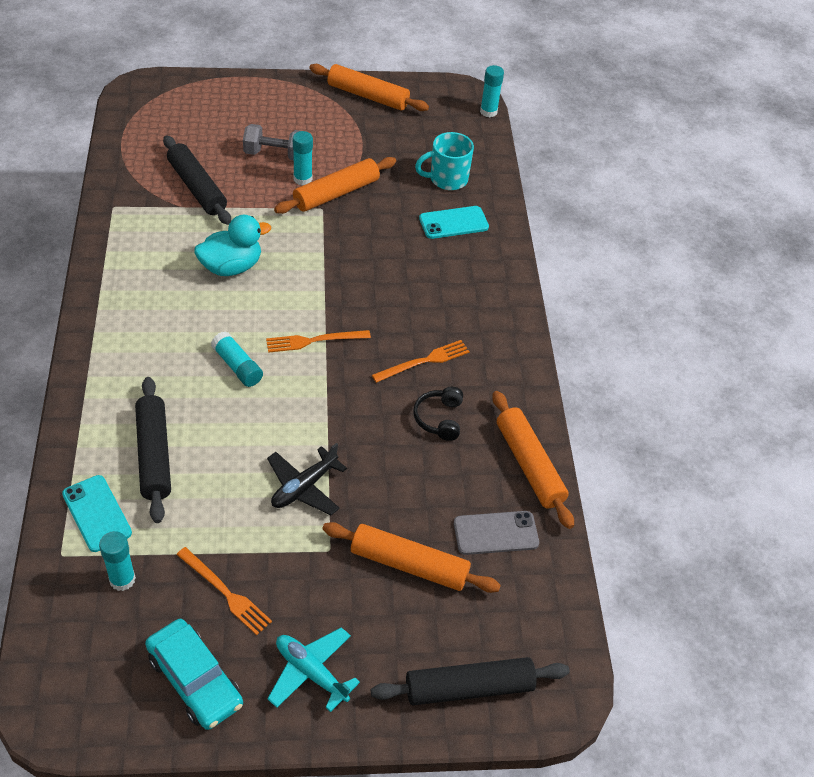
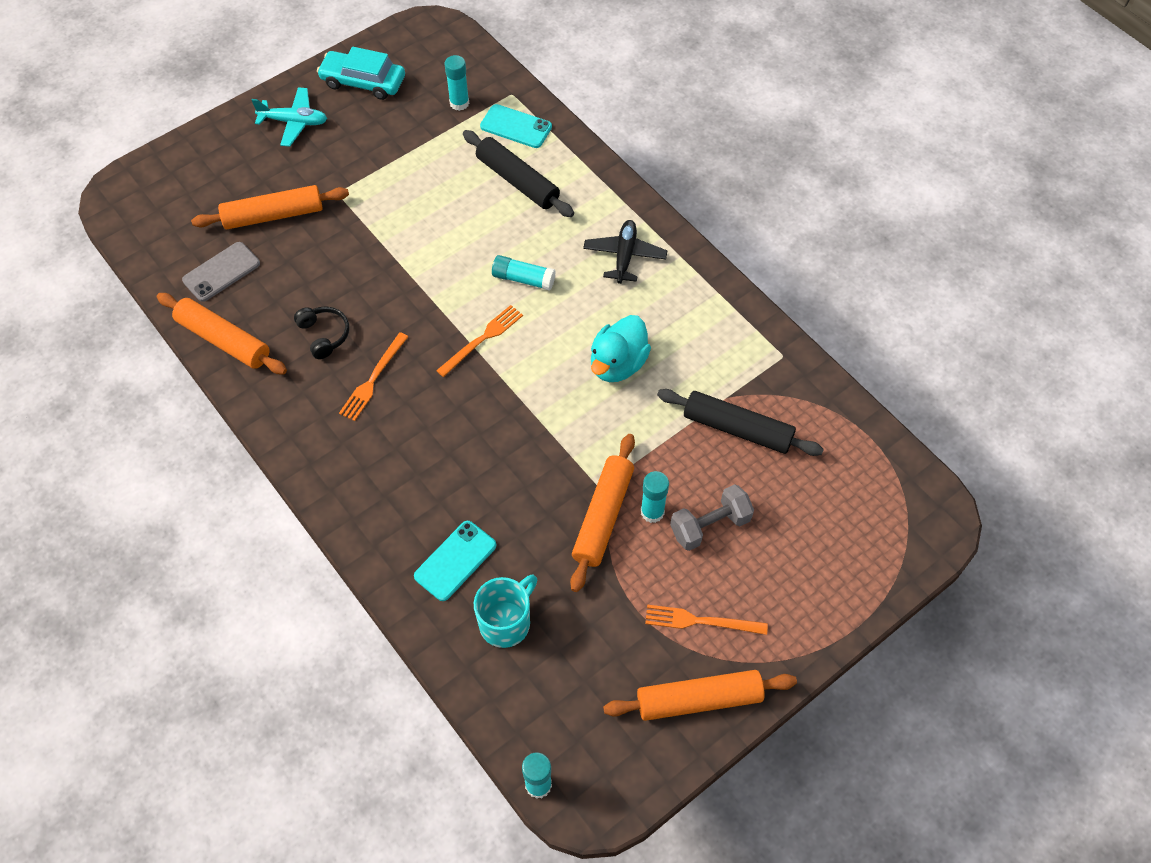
camera: 150 degrees right, 10 degrees up
orange fork [176,547,272,635] -> orange fork moved to [645,605,768,635]
black plane [267,443,347,515] -> black plane moved to [583,220,667,284]
black rolling pin [371,657,570,705] -> none

